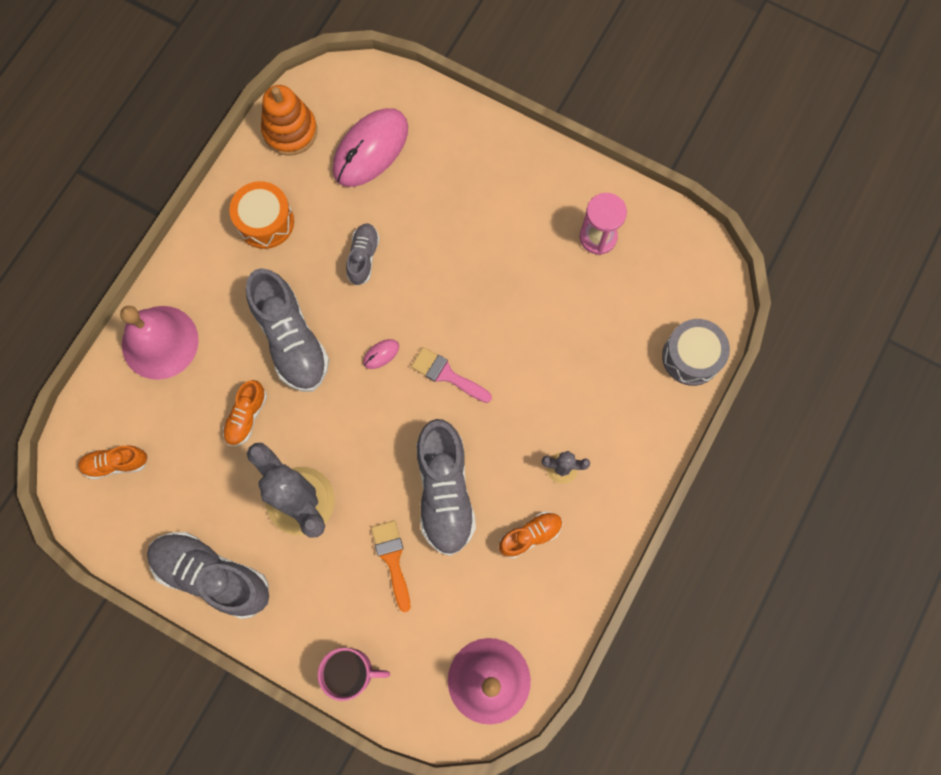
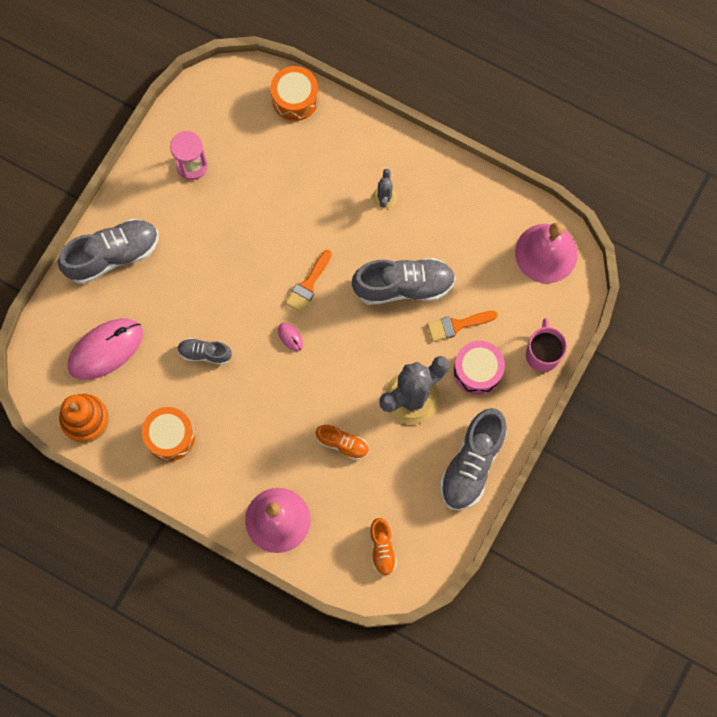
camera: 90 degrees left, 0 degrees up
grey shoe [246,268,329,392] -> grey shoe moved to [58,219,158,284]
pink mouse [333,108,408,187] -> pink mouse turned 75 degrees counterclockwise [68,319,143,380]
pink brush [411,347,492,403] -> orange brush [285,250,332,313]
orange shoe [499,511,563,558] -> none
grey drum [662,319,730,386] -> orange drum [271,66,319,121]
none -> pink drum [453,341,505,395]

